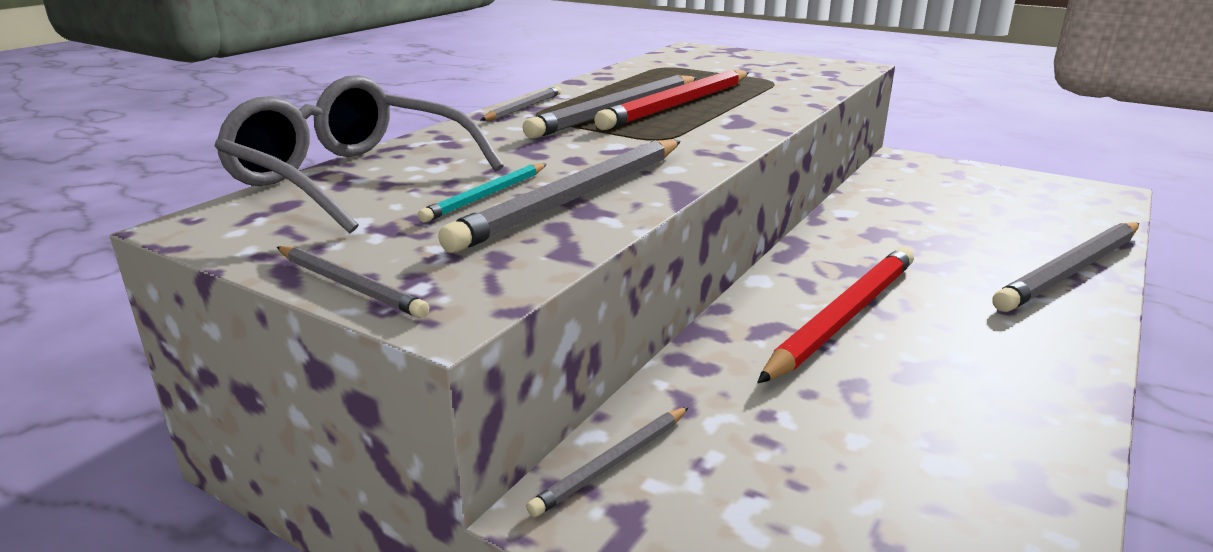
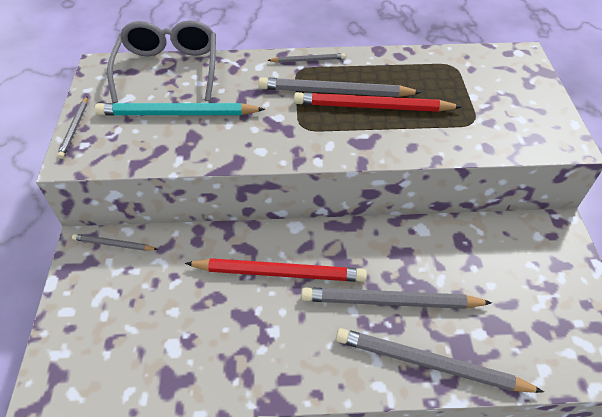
camera: 55 degrees right, 25 degrees up
turquoise pencil [418,163,547,223] -> turquoise pencil [95,103,265,115], size x1.94
grey pencil [438,140,681,253] -> grey pencil moved to [301,287,492,309]

